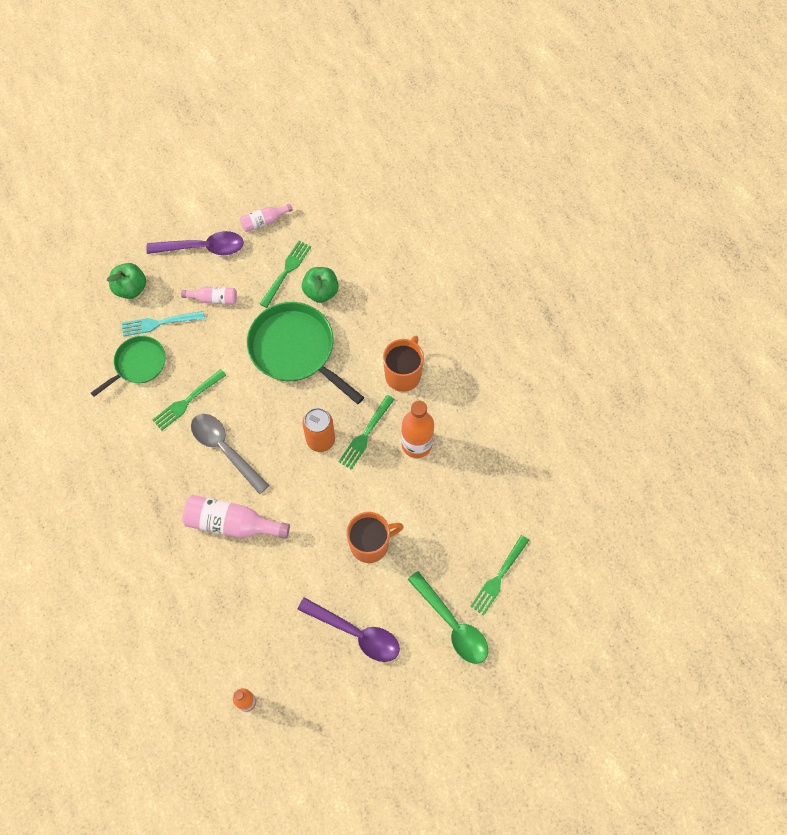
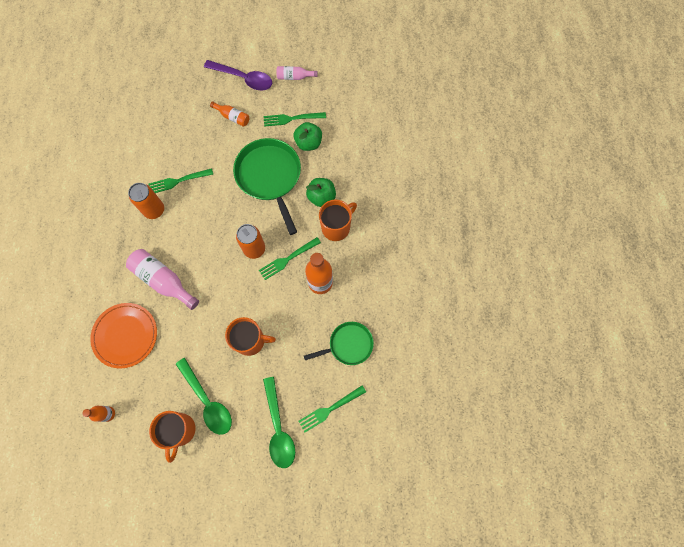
camera: 25 degrees right, 5 degrees up
green pan [91,336,166,397] -> green pan moved to [304,322,374,365]
green apple [107,263,146,299] -> green apple moved to [306,178,336,207]
turquoise fork [122,311,205,336] -> none
pink bottle [181,287,237,305] -> orange bottle [210,101,249,127]
grey spoon [191,414,269,494] -> none
green fork [260,241,311,308] -> green fork turned 150 degrees counterclockwise [263,112,326,127]
purple spoon [297,597,400,662] -> green spoon [176,358,232,435]
none -> orange plate [90,303,157,369]
none -> orange can [128,183,164,219]
none -> orange mug [149,411,196,463]

